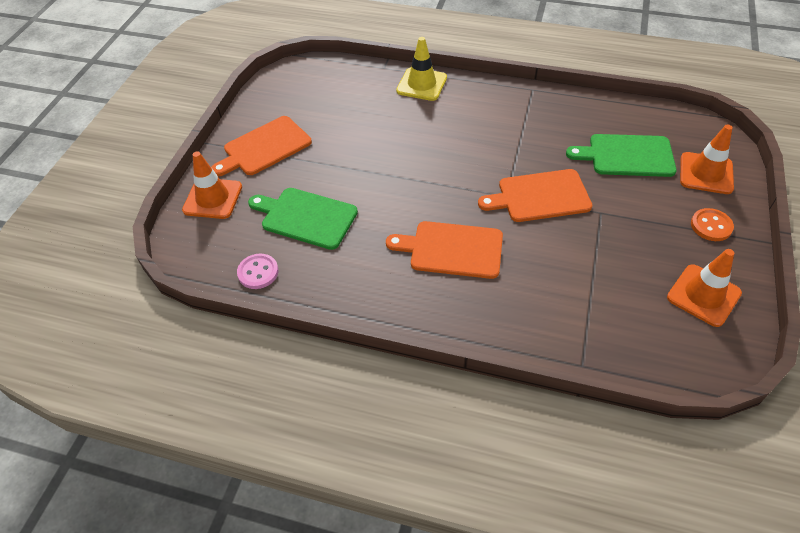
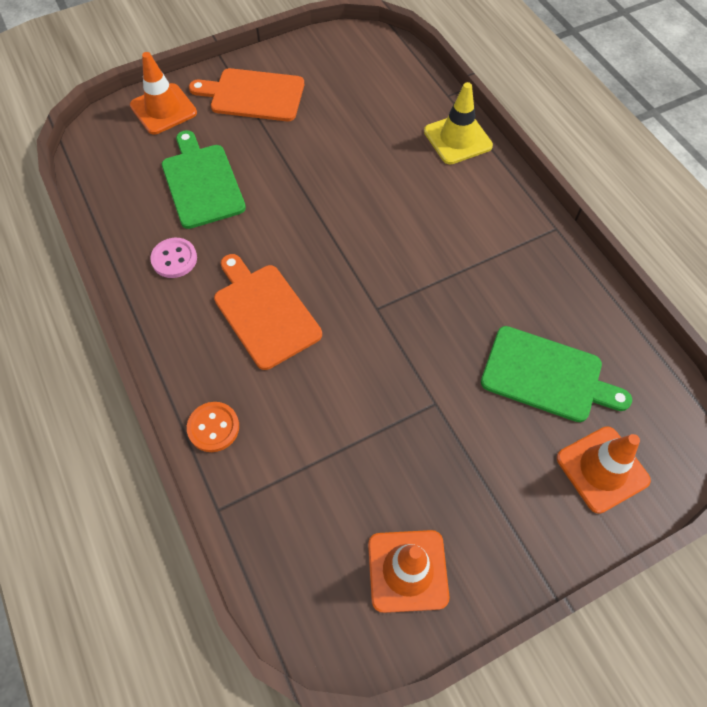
camera: 45 degrees right, 10 degrees up
pink button [237,254,278,289] -> pink button moved to [150,238,197,278]
orange cutting board [478,169,593,222] -> none
green cutting board [566,134,677,177] -> green cutting board turned 150 degrees clockwise [481,326,632,422]
orange button [691,208,734,241] -> orange button moved to [187,402,239,452]

